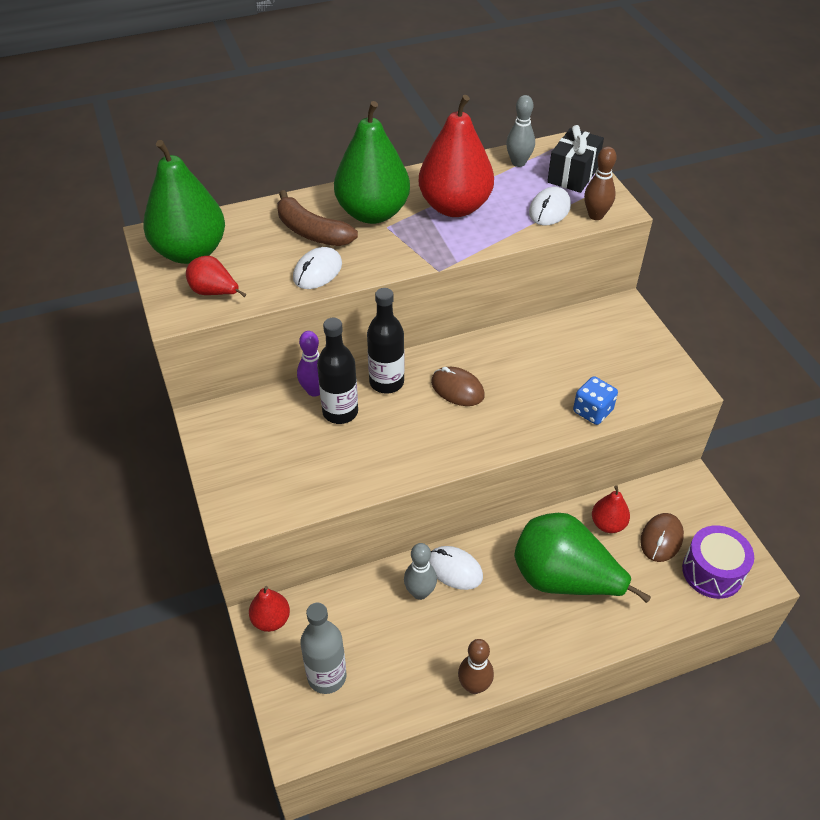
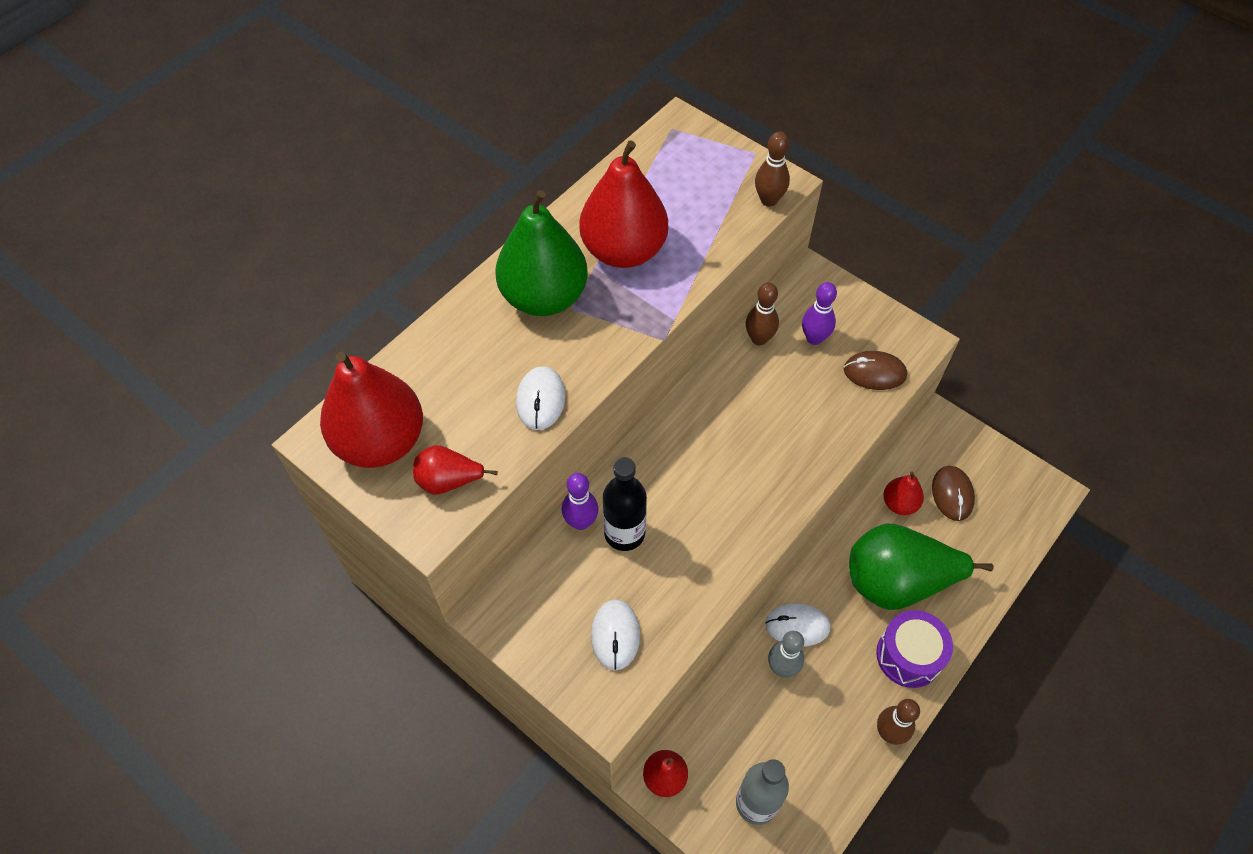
camera: 30 degrees left, 10 degrees up
green pear [143,140,225,264] -> red pear [320,352,423,468]
brown banana [277,190,358,246] -> none
black bottle [367,288,405,394] -> none
brown mouse [431,367,485,406] -> brown mouse moved to [844,351,907,390]
grey bowling pin [506,95,535,167] -> none
white mouse [529,187,571,225] -> white mouse moved to [591,599,640,671]
black gift [547,125,604,193] -> none
blue dice [573,376,618,425] -> none
purple drum [682,525,754,599] -> purple drum moved to [876,610,953,688]
none -> brown bowling pin [745,283,779,345]
none -> purple bowling pin [802,282,837,345]

